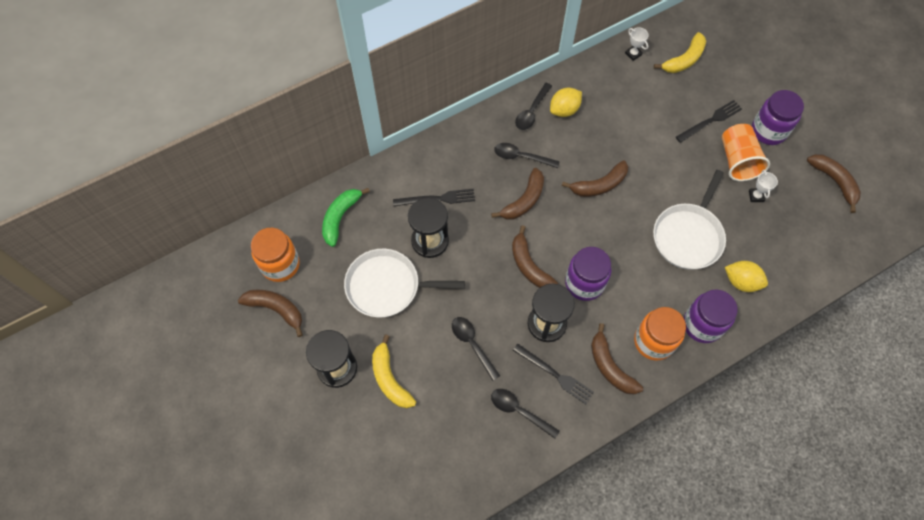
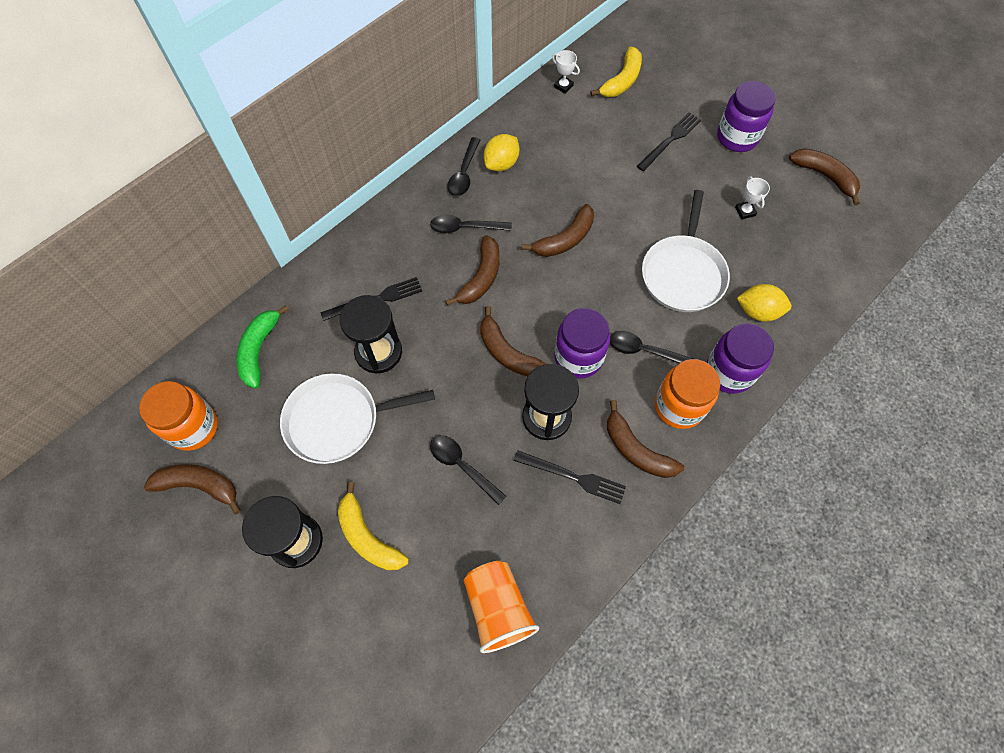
camera: 15 degrees left, 0 degrees up
black spoon [491,389,560,439] -> black spoon moved to [610,331,693,363]
orange cup [722,124,770,181] -> orange cup moved to [464,561,539,653]

